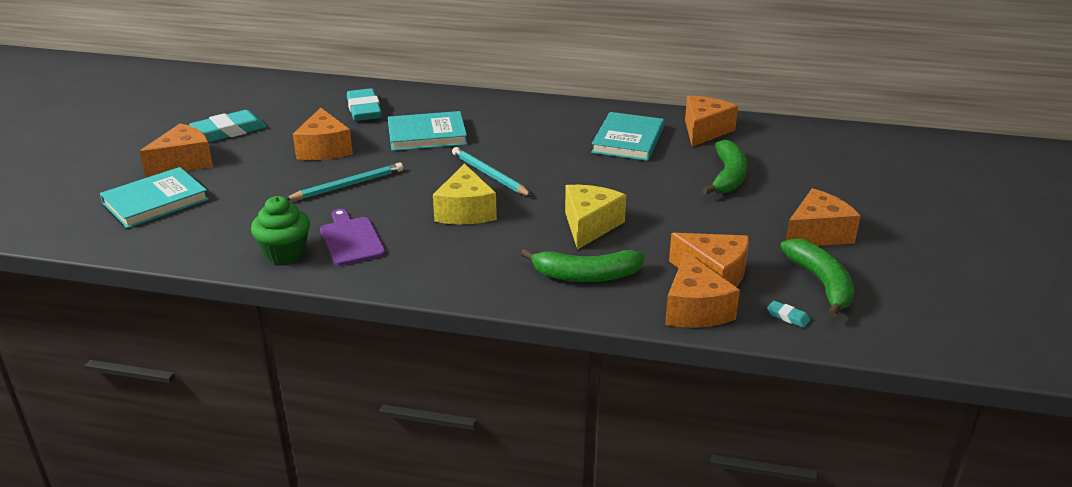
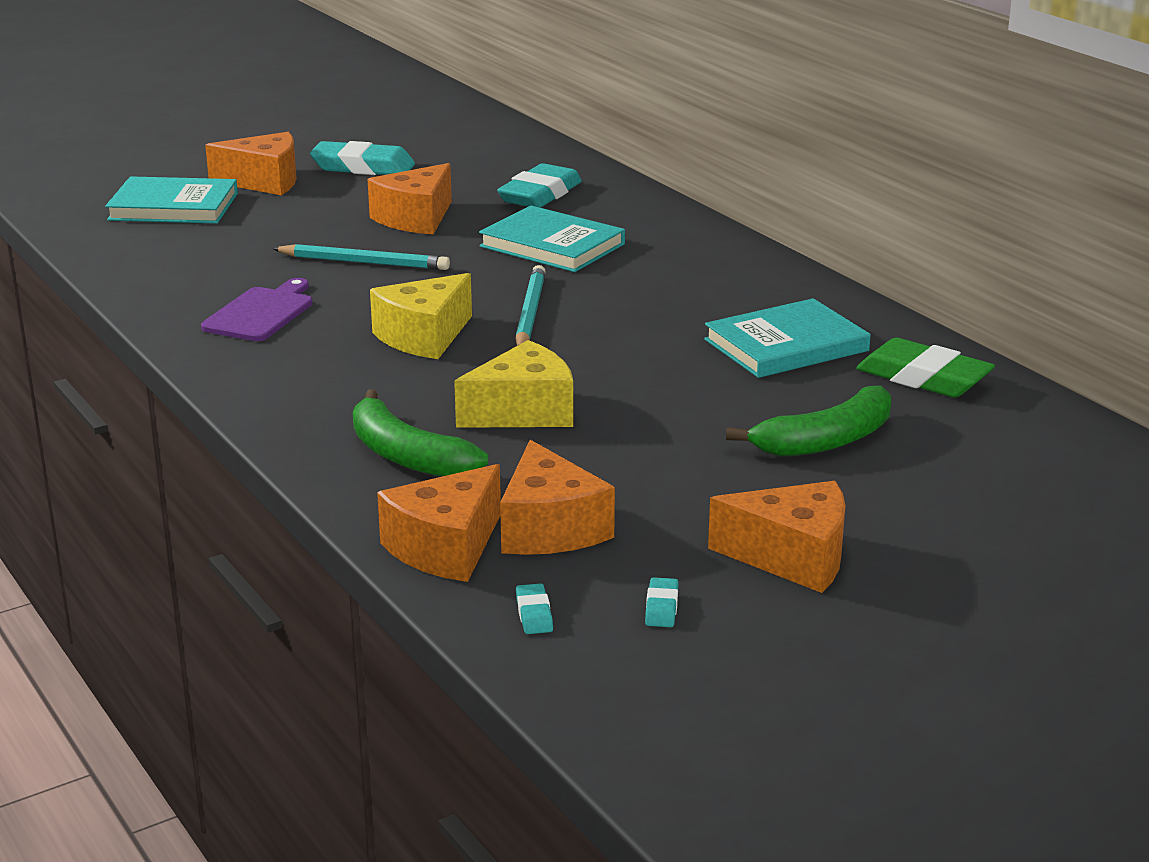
camera: 45 degrees right, 5 degrees down
green cupcake [251,196,310,265] -> none
orange cheese [685,96,738,147] -> green eraser [856,338,995,398]
green banana [780,238,854,318] -> turquoise eraser [645,577,678,627]

